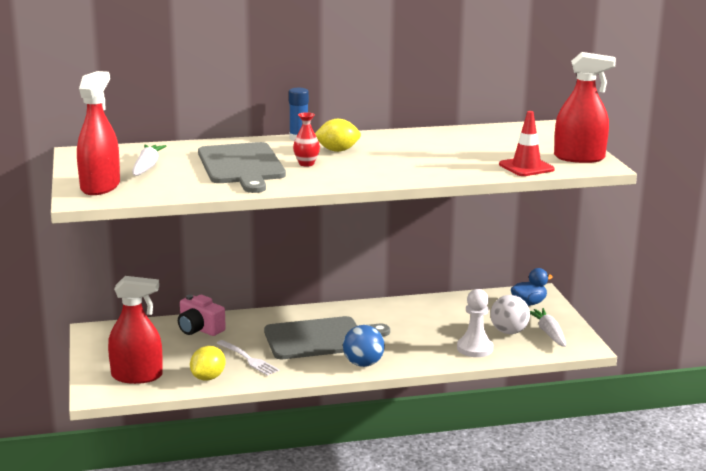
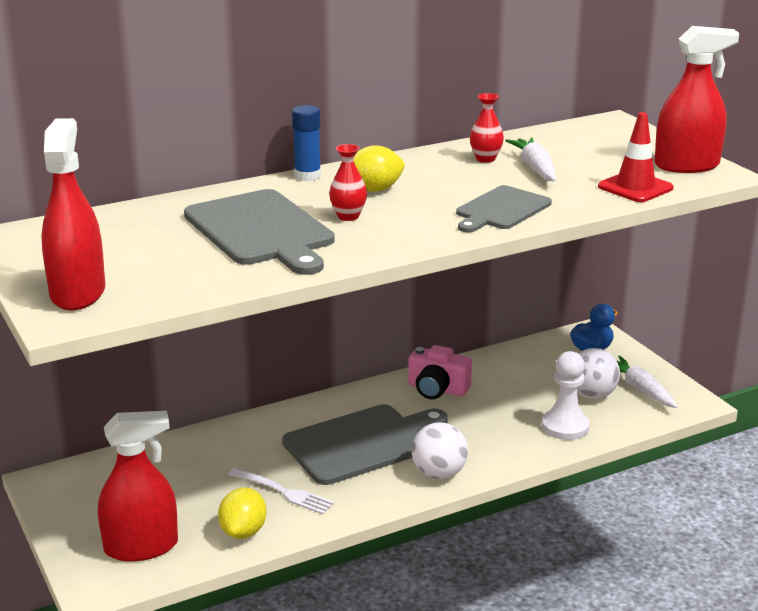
camera: 15 degrees left, 5 degrees up
white carrot [132,145,166,176] -> white carrot moved to [505,137,556,181]
pink camera [178,295,226,336] -> pink camera moved to [408,345,472,399]
blue ball [343,325,385,367] -> white ball [412,422,468,479]
none -> grey cutting board [456,185,552,232]
none -> red vase [470,93,504,163]

